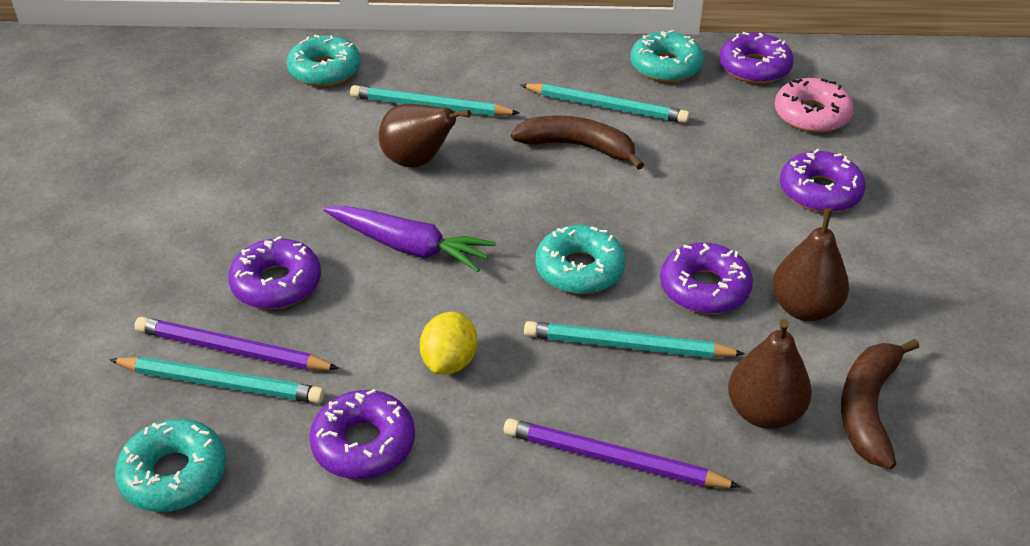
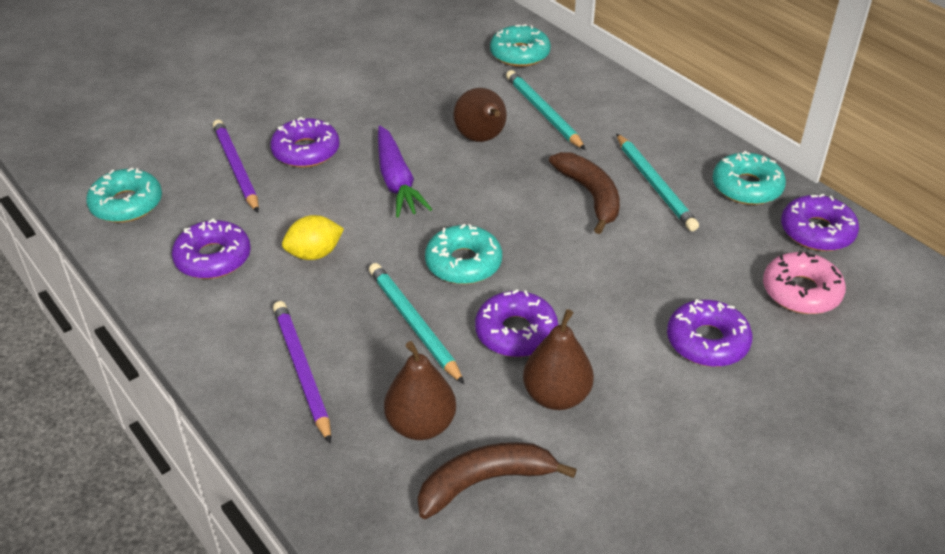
camera: 50 degrees right, 0 degrees up
turquoise pencil [109,357,325,404] -> none

